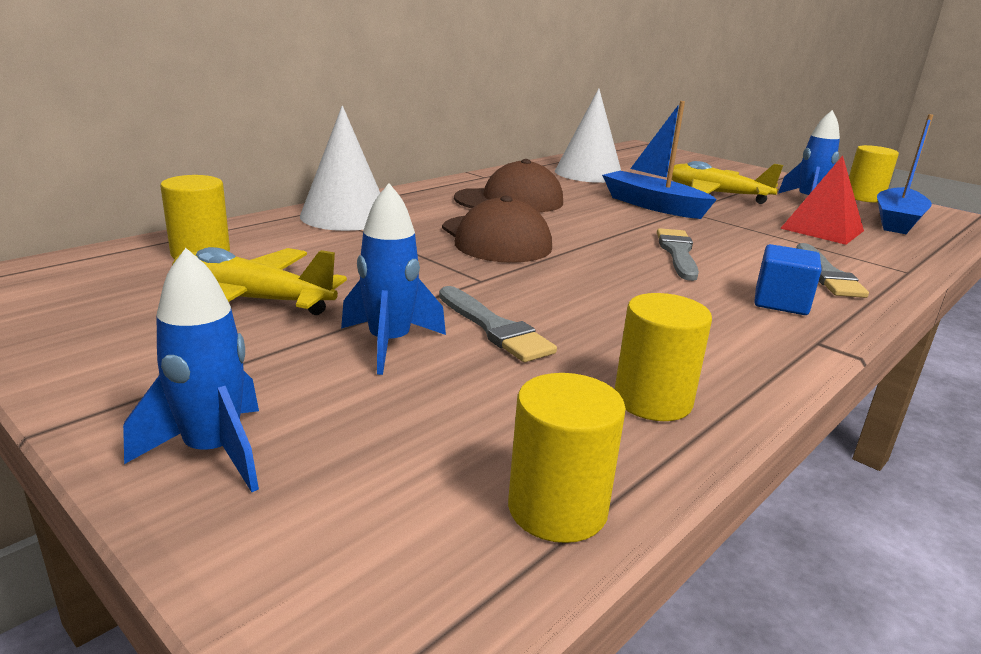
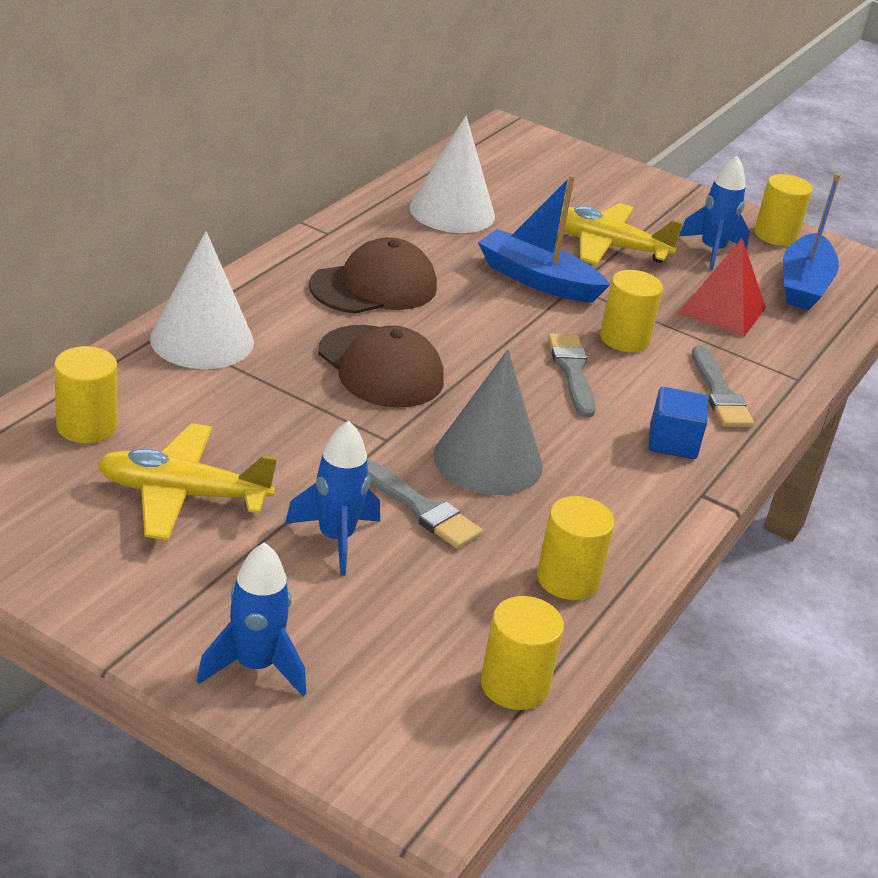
camera: 15 degrees left, 10 degrees up
none -> grey cone [433,350,543,495]
none -> yellow cylinder [600,270,663,352]

